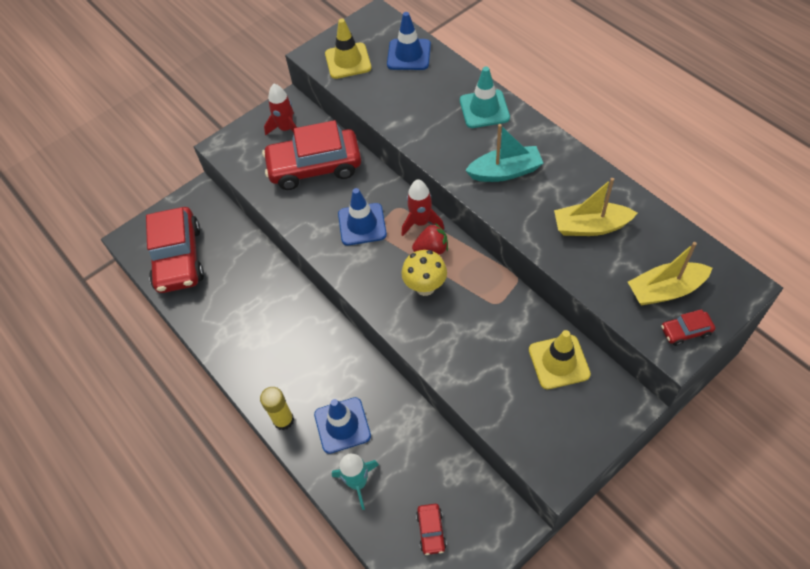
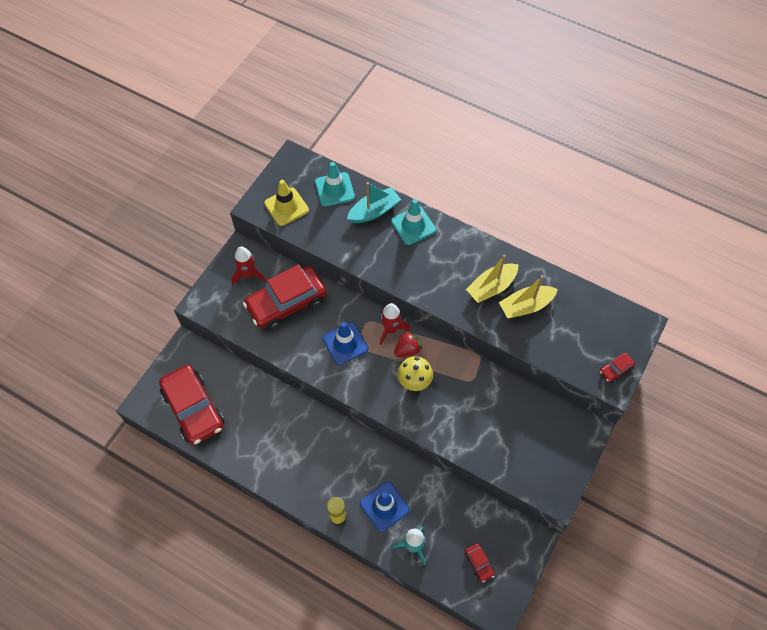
camera: 25 degrees left, 5 degrees up
blue traffic cone [387,12,431,70] -> turquoise traffic cone [315,162,355,207]
turquoise boat [465,124,543,182] -> turquoise boat moved to [347,182,401,223]
yellow traffic cone [529,330,591,389] -> none
yellow boat [628,242,712,306] -> yellow boat moved to [466,255,518,303]

